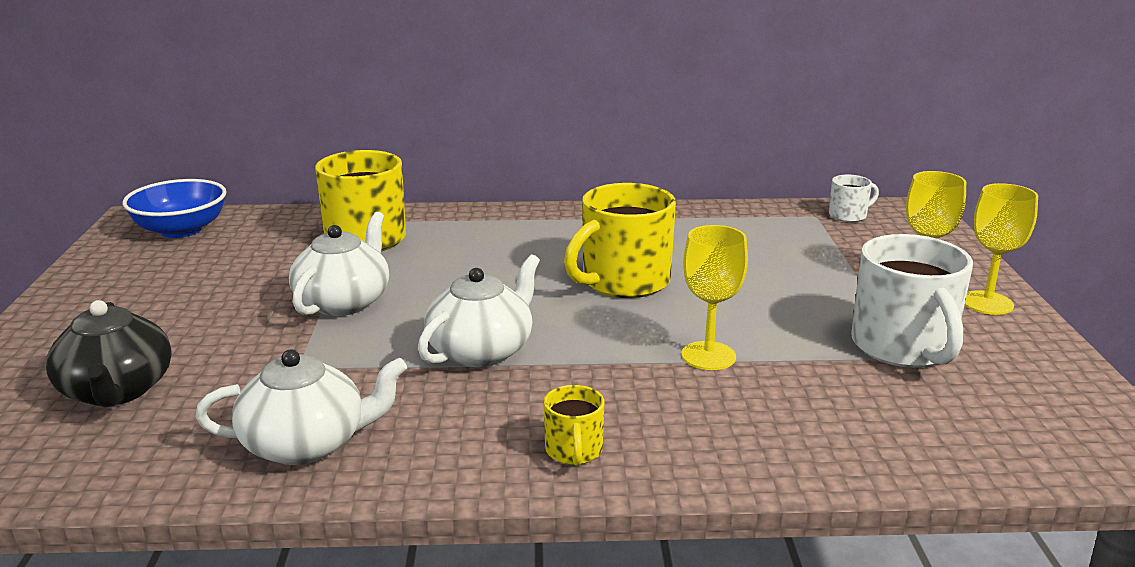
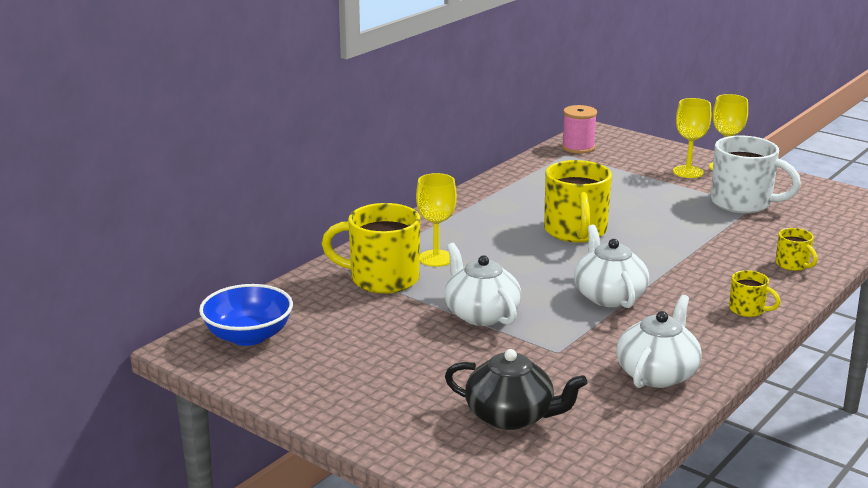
camera: 50 degrees left, 0 degrees up
yellow goblet [681,225,748,370] -> yellow goblet moved to [416,173,457,267]
white mug [829,175,879,222] -> pink spool [562,105,597,154]
none -> yellow mug [776,228,818,271]

